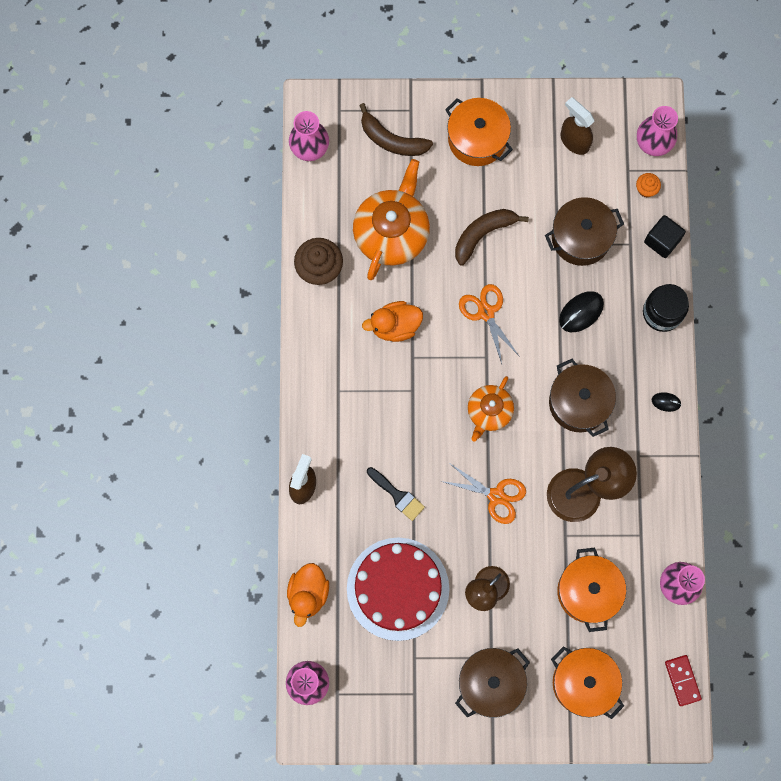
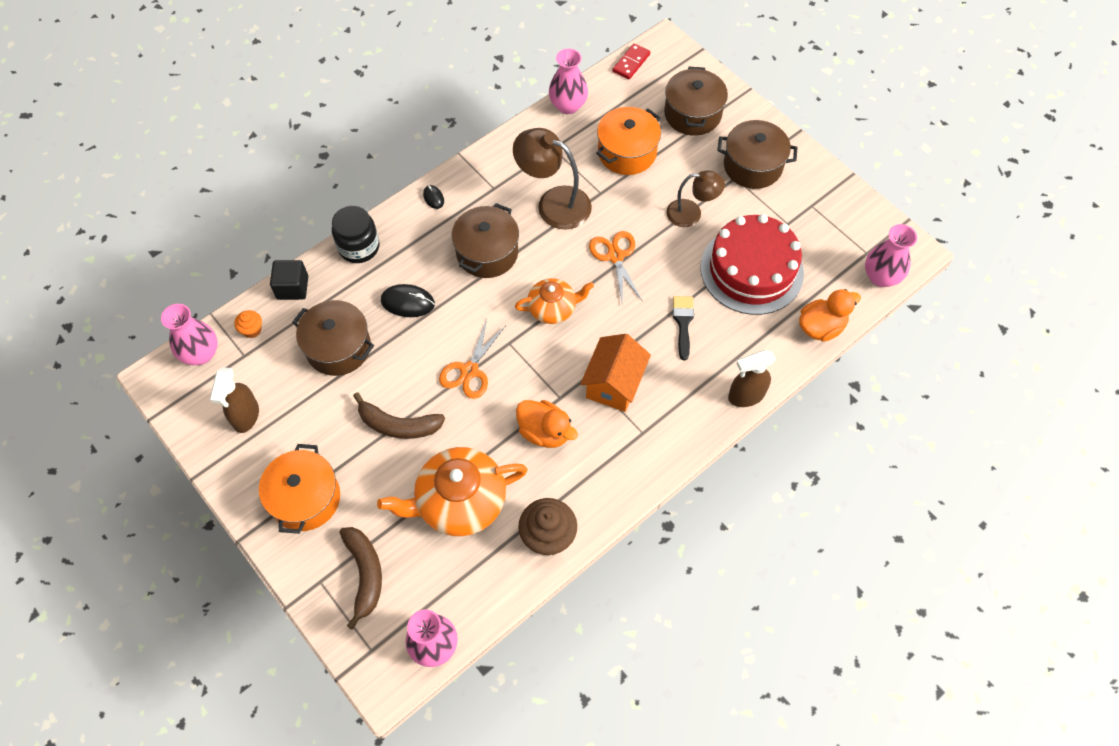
camera: 130 degrees left, 15 degrees down
orange pot [551,646,624,719] -> brown pot [664,67,728,136]
none -> orange house [580,334,651,412]

